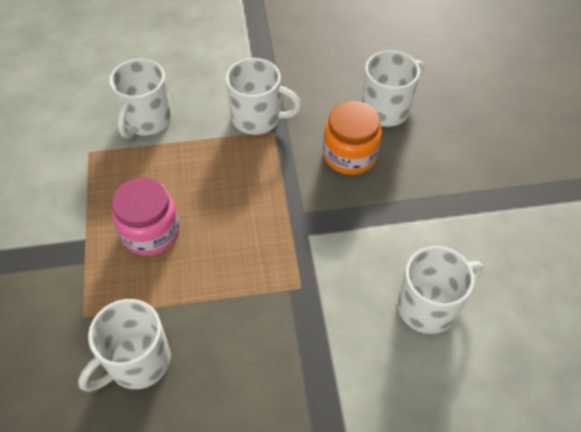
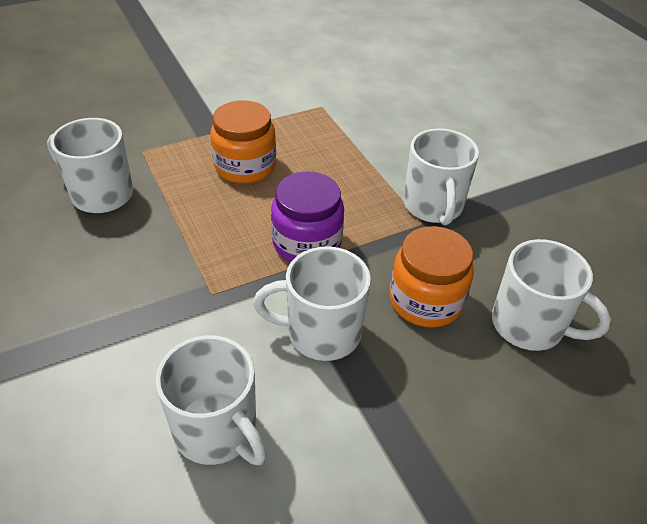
camera: 70 degrees right, 10 degrees down
white mug [109,59,172,138] -> white mug moved to [253,246,371,361]
pink jar [112,177,180,256] -> orange jar [210,100,276,184]
none -> purple jar [271,171,344,262]

